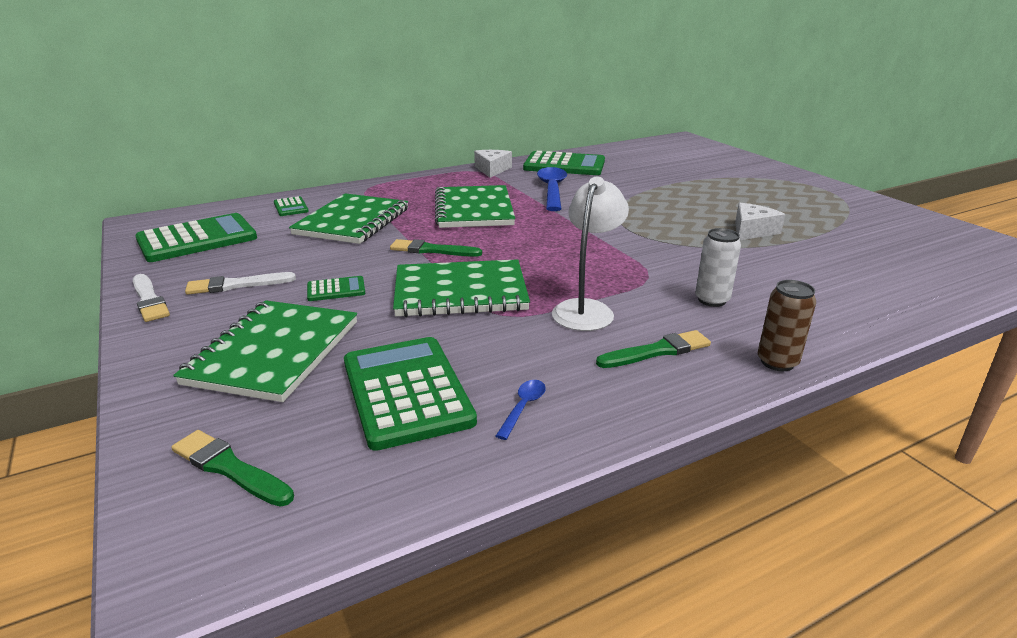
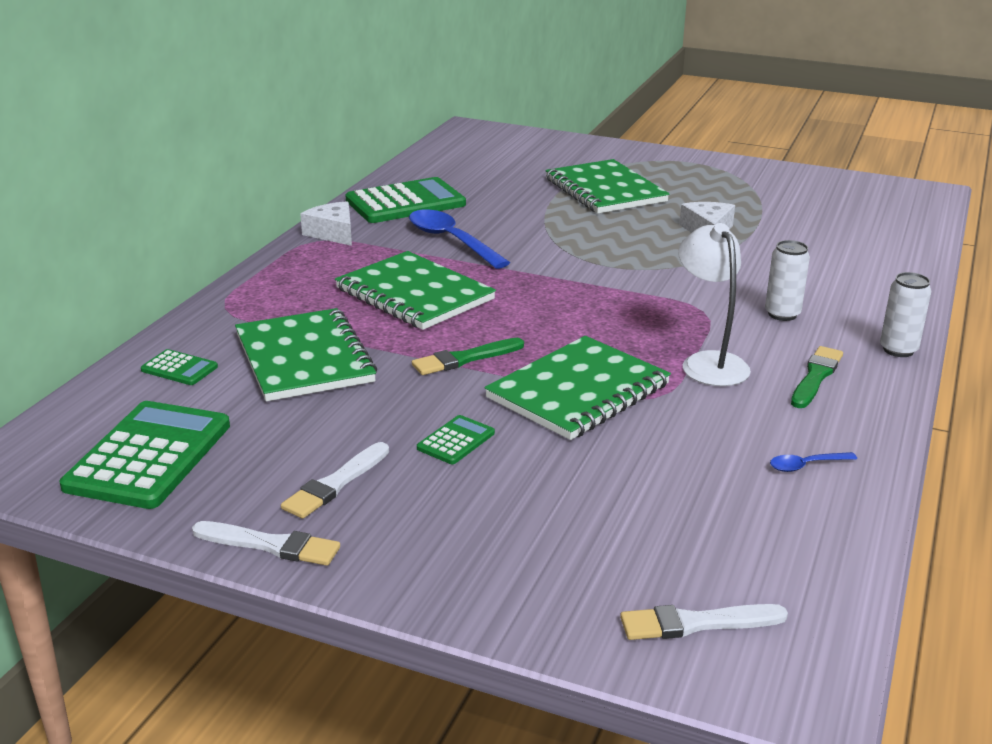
camera: 40 degrees left, 0 degrees up
green brush [171,430,294,507] -> white brush [620,604,788,640]
green notebook [173,300,357,402] -> green notebook moved to [545,159,670,214]
green calculator [344,337,477,451] -> none
blue spoon [496,380,546,440] -> blue spoon turned 90 degrees counterclockwise [770,452,857,472]
brown can [758,280,816,371] -> white can [880,272,931,357]

